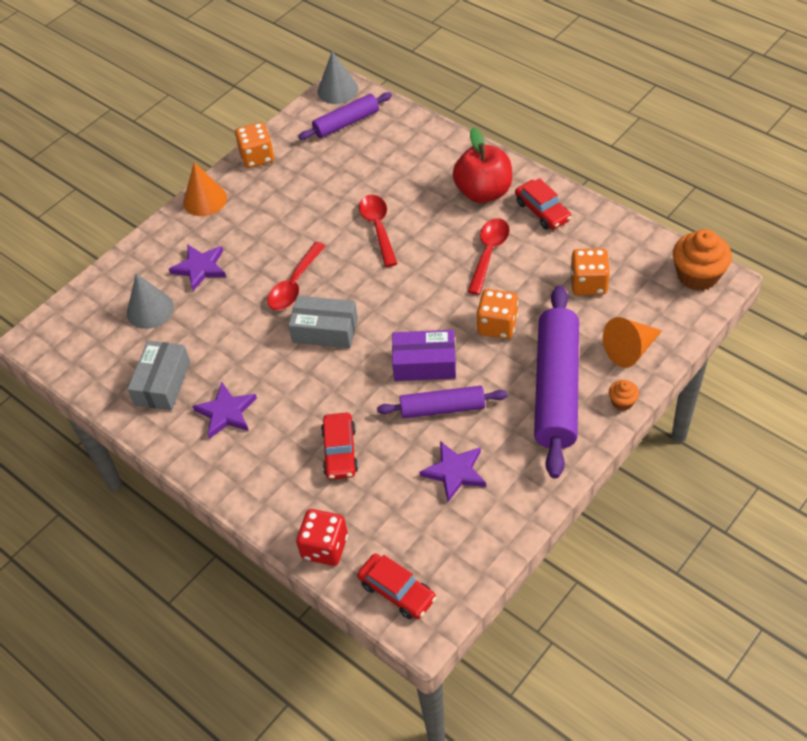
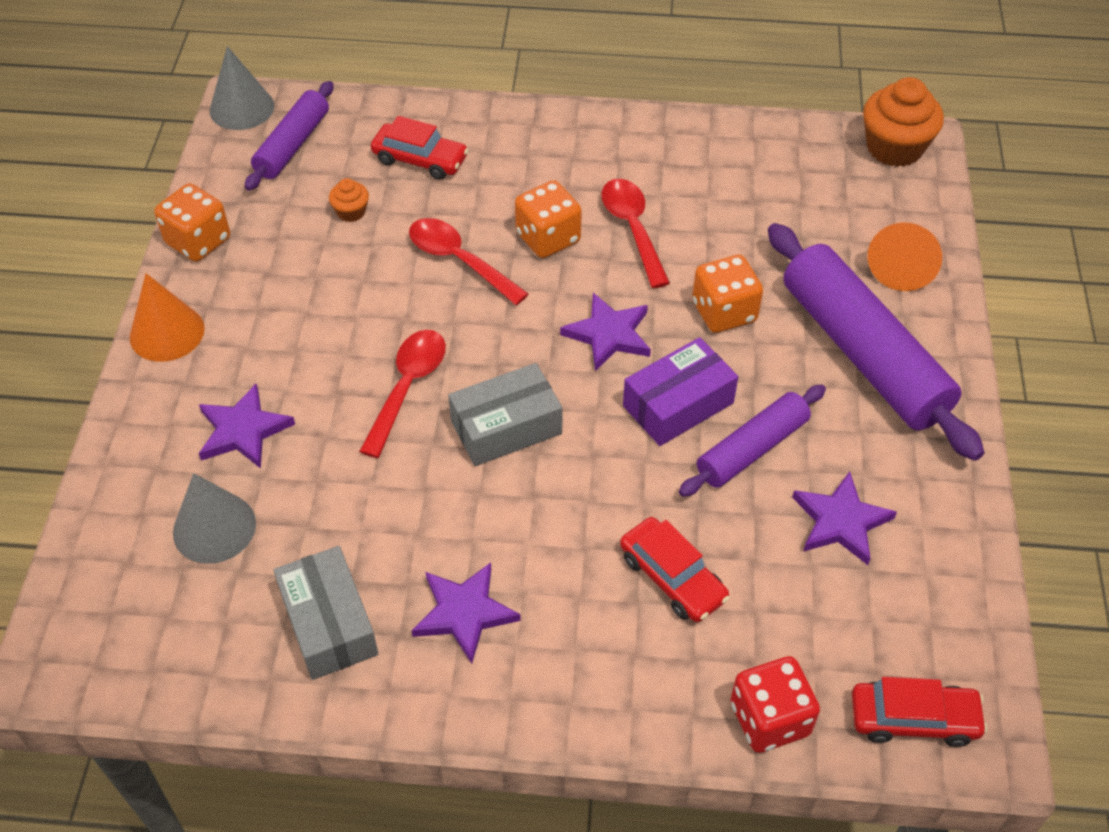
camera: 40 degrees left, 0 degrees up
red spoon [267,242,325,310] -> red spoon turned 150 degrees counterclockwise [359,330,446,458]
red apple [453,127,512,203] -> none
red car [515,178,571,230] -> red car moved to [371,116,468,180]
orange dice [570,248,610,295] -> orange dice moved to [515,180,582,258]
orange cupcake [609,380,639,411] -> orange cupcake moved to [329,178,369,222]
none -> purple star [560,293,651,371]

